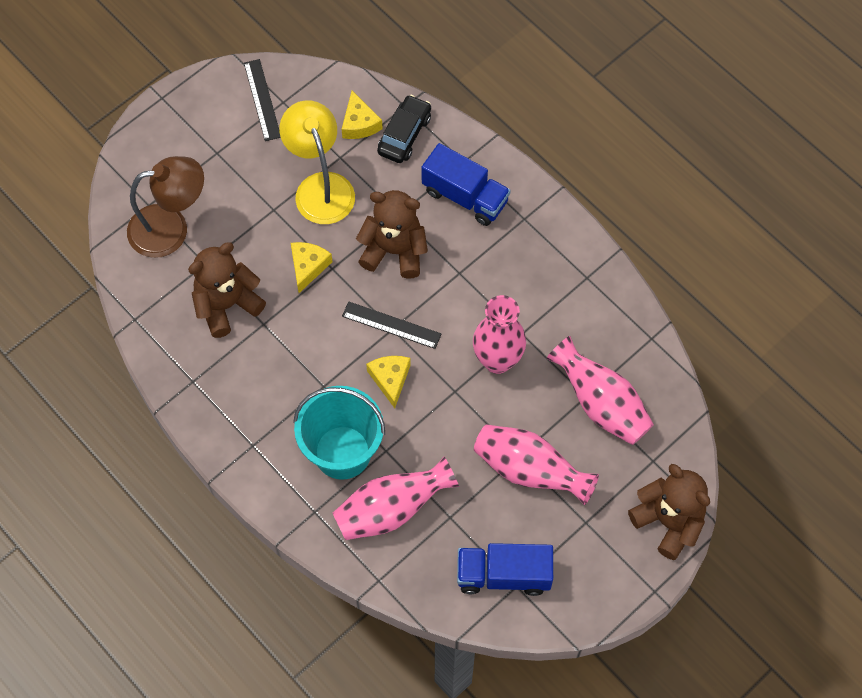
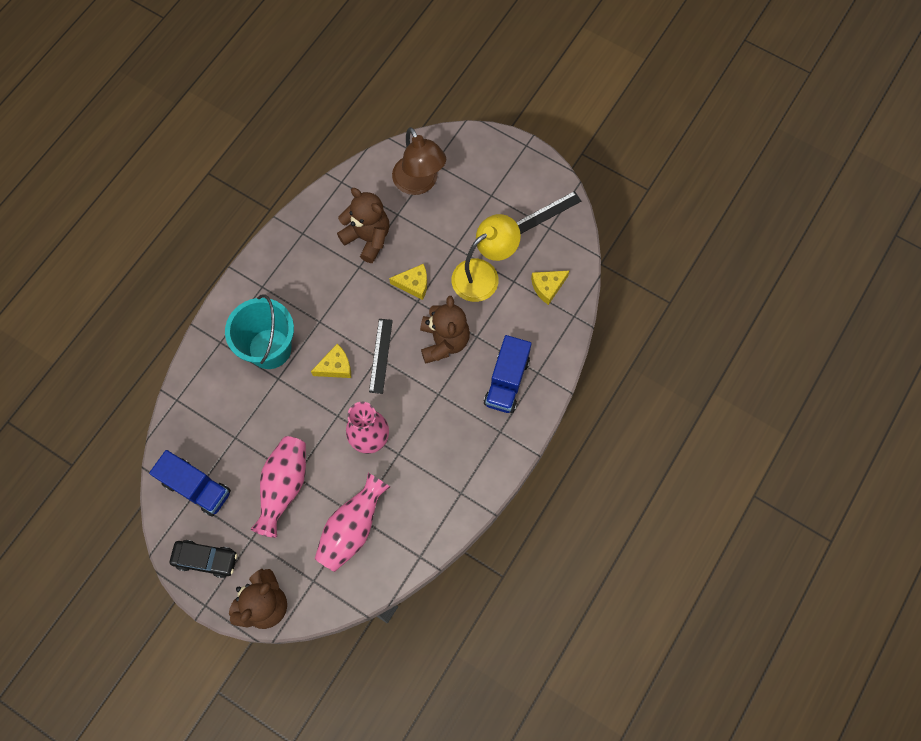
camera: 75 degrees right, 5 degrees up
pink vase [333,456,459,540] -> none
black car [377,95,431,163] -> black car moved to [170,540,237,578]
blue truck [457,543,553,596] -> blue truck turned 135 degrees clockwise [149,450,231,517]

